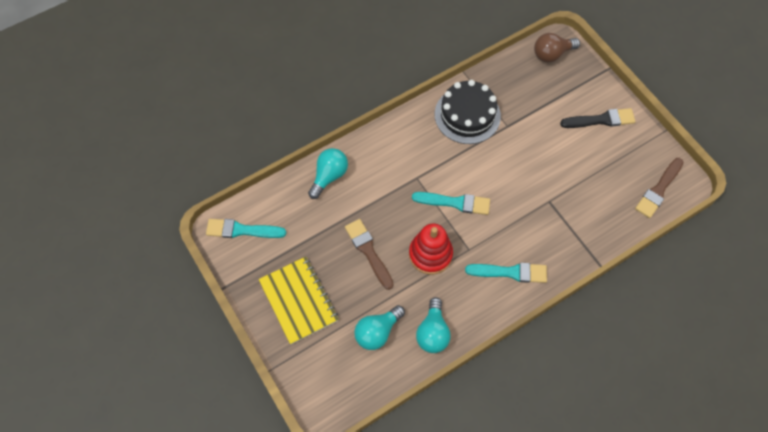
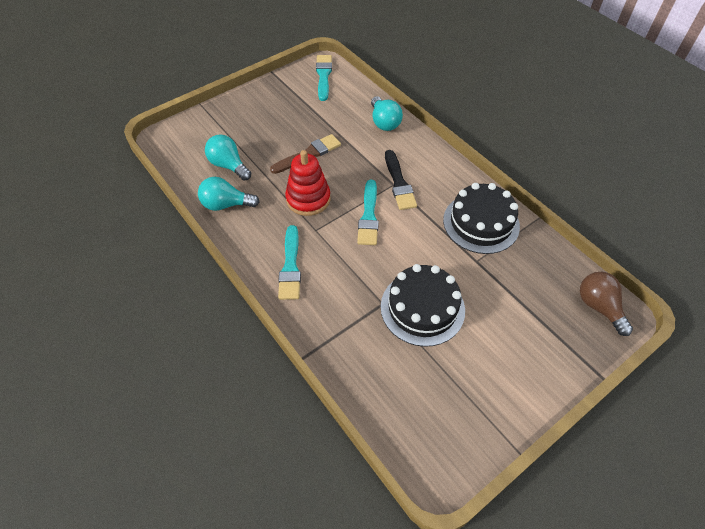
camera: 85 degrees right, 10 degrees down
yellow notebook [259,257,339,344] -> none
turquoise light bulb [308,148,348,199] -> turquoise light bulb turned 45 degrees clockwise [371,96,403,131]
black brush [560,108,635,128] -> black brush moved to [385,150,417,210]
brown brush [635,158,684,218] -> none
none -> black cake [381,264,465,347]

